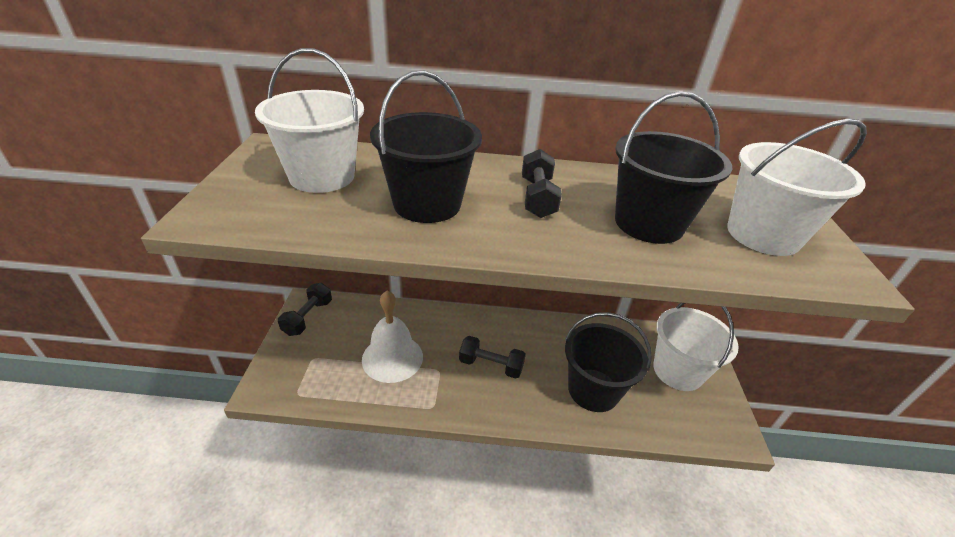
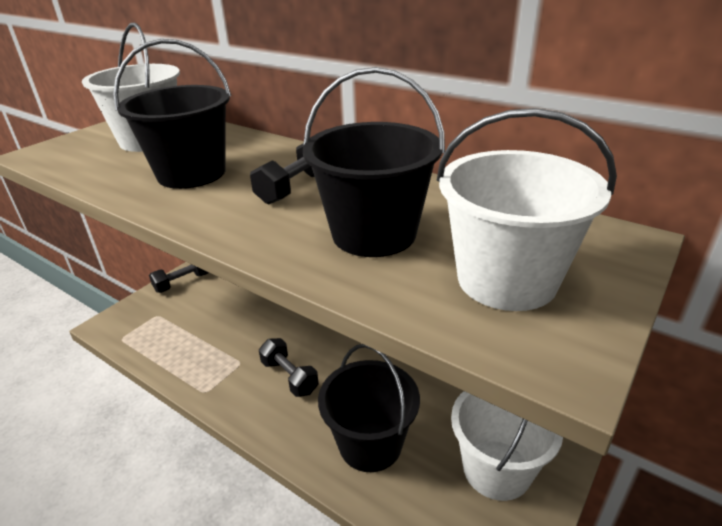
camera: 35 degrees right, 5 degrees down
white bell [362,291,423,383] -> none

